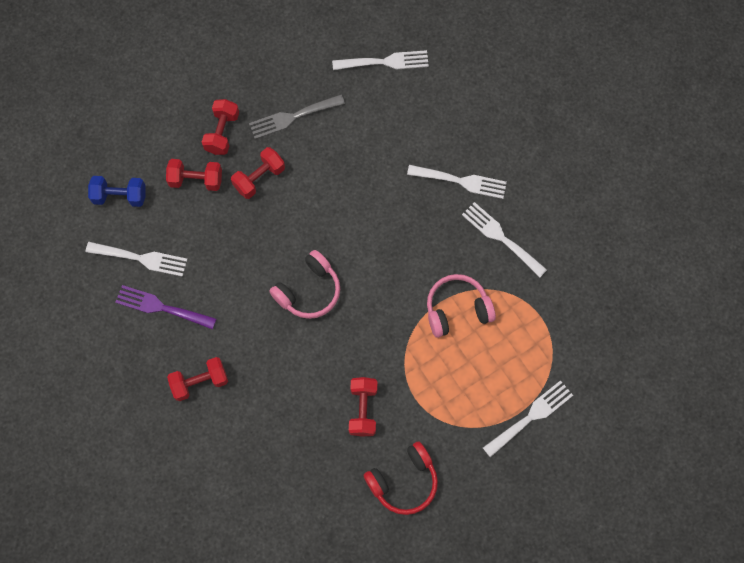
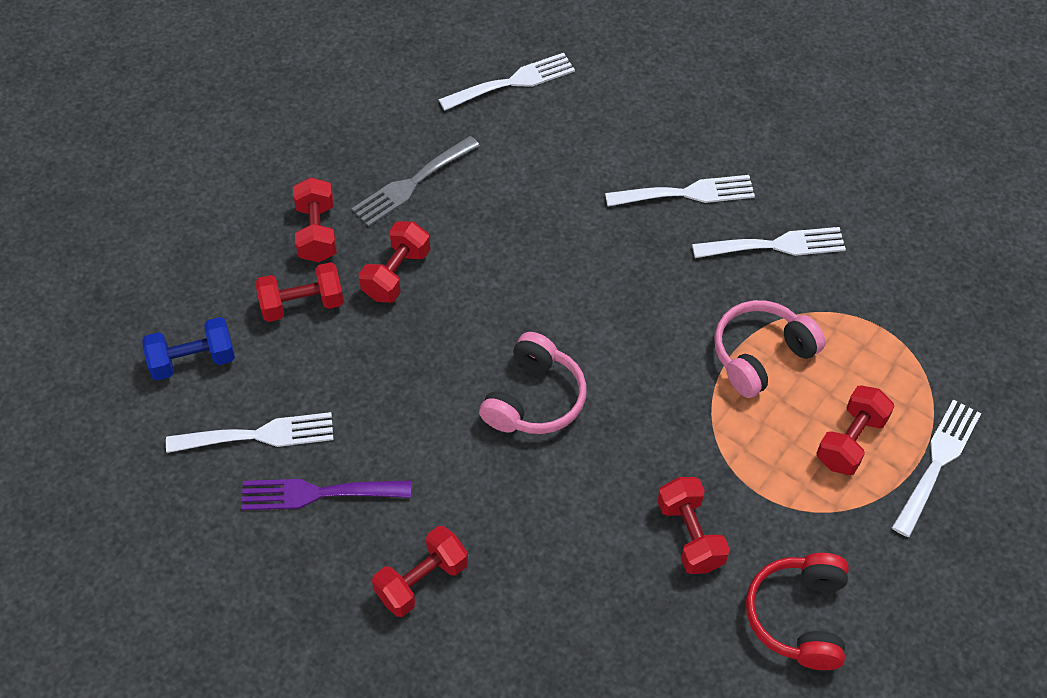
camera: 20 degrees left, 15 degrees down
red headphones [364,442,438,515] -> red headphones turned 150 degrees clockwise [746,553,849,670]
white fork [462,202,547,278] -> white fork turned 150 degrees clockwise [692,227,846,258]
none -> red dumbbell [816,385,894,475]

